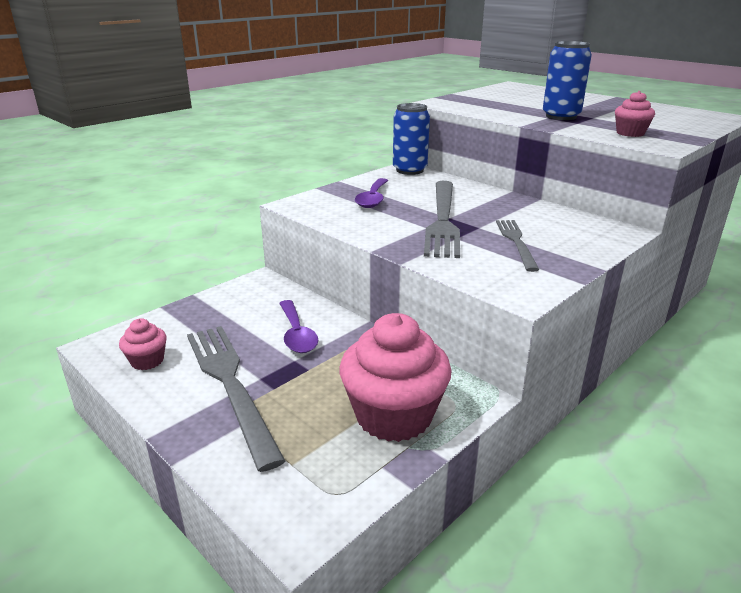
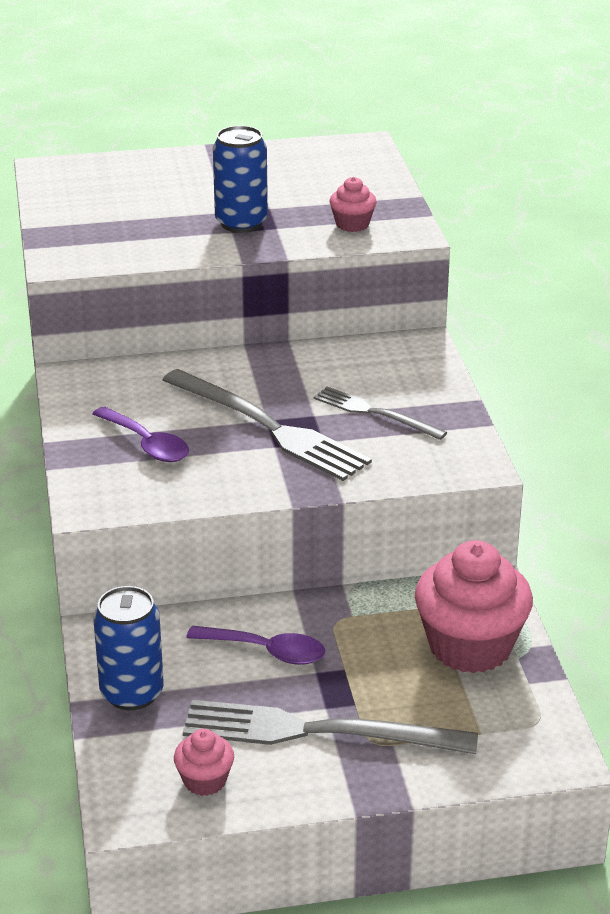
camera: 55 degrees left, 5 degrees up
blue can [393,103,430,175] -> blue can moved to [93,586,164,710]

